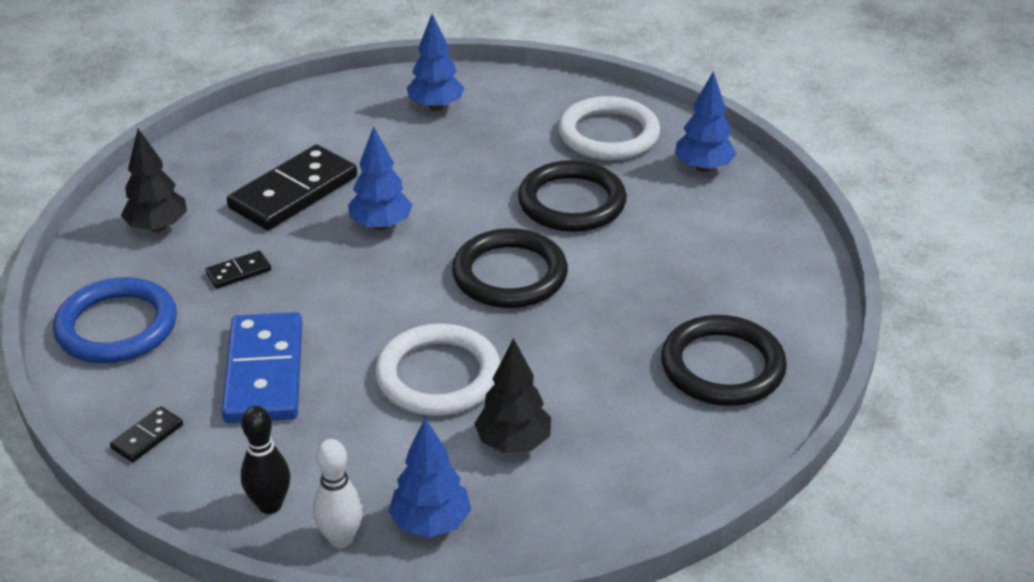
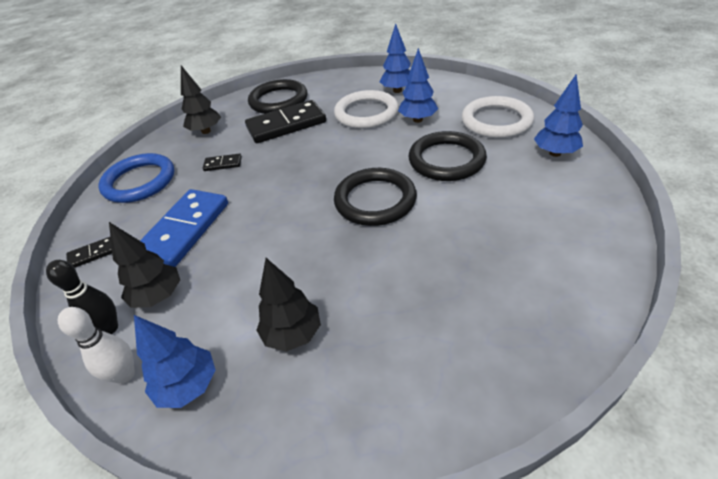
camera: 30 degrees right, 5 degrees up
blue tree [348,126,413,230] -> blue tree moved to [398,48,438,123]
white ring [375,323,501,416] -> white ring moved to [334,90,399,129]
black ring [661,315,787,406] -> black ring moved to [248,79,307,114]
none -> black tree [109,222,180,308]

